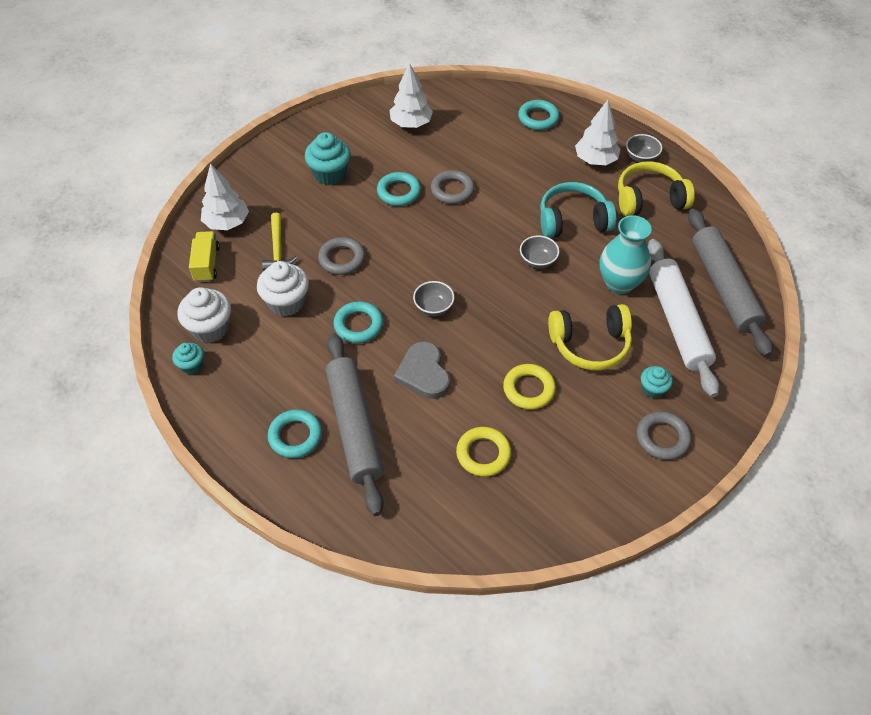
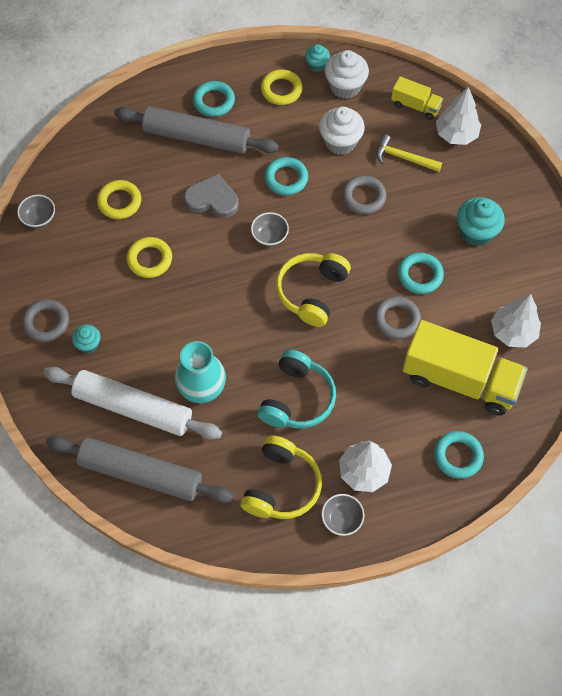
camera: 120 degrees right, 10 degrees up
grey bowl [520,235,559,269] -> grey bowl moved to [17,195,55,228]
yellow headphones [548,304,632,370] -> yellow headphones moved to [276,253,351,327]
none -> yellow ring [261,69,303,105]
none -> yellow truck [402,320,528,416]

